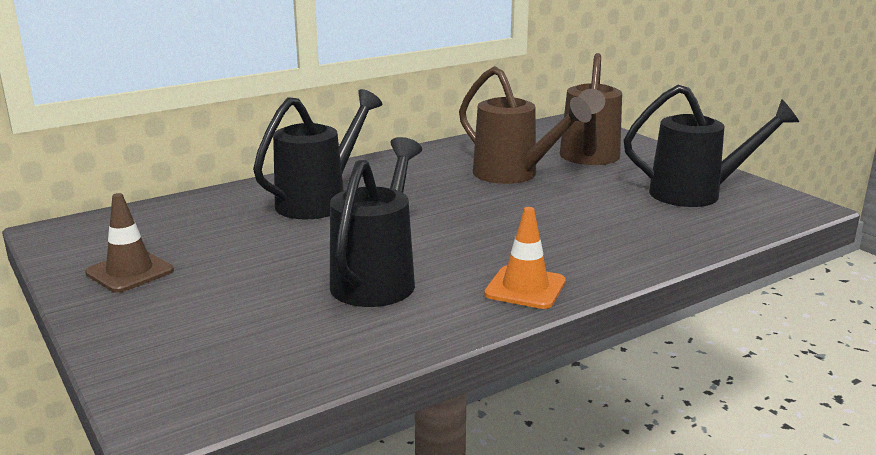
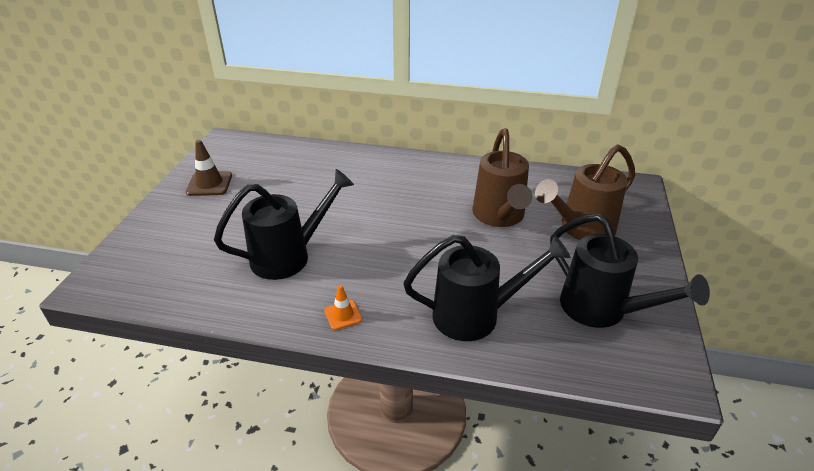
camera: 45 degrees right, 15 degrees up
black watering can [253,89,382,219] -> black watering can moved to [403,235,571,341]
orange traffic cone [484,207,566,309] -> orange traffic cone [324,285,362,330], size x0.62

